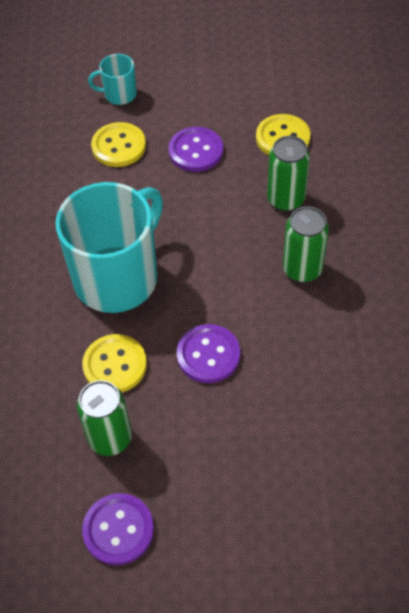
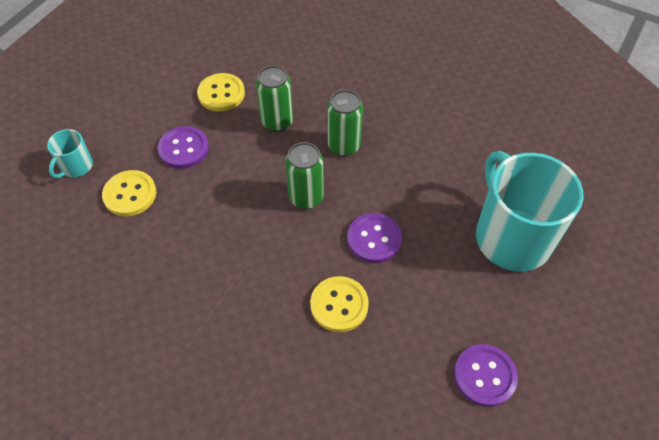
camera: 60 degrees left, 0 degrees up
turquoise mug [56,182,163,313] -> turquoise mug moved to [476,151,583,272]
green can [77,380,132,456] -> green can moved to [285,142,324,209]

